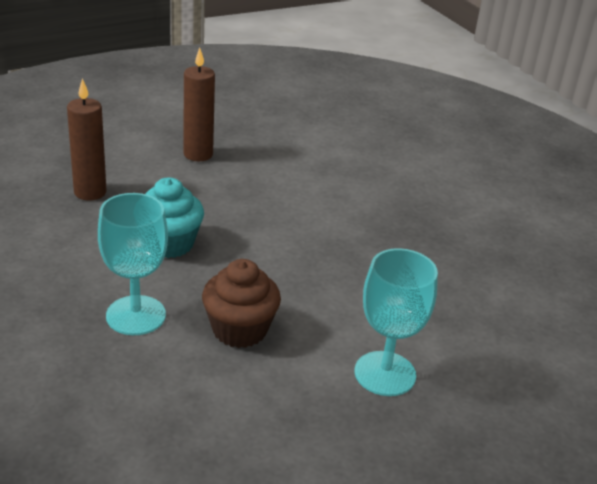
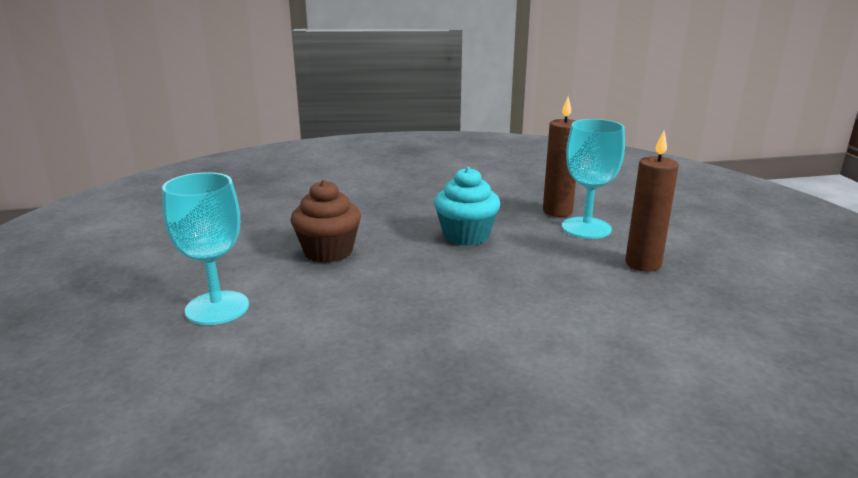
camera: 110 degrees right, 10 degrees down
turquoise goblet [98,193,168,335] -> turquoise goblet moved to [562,119,625,239]

